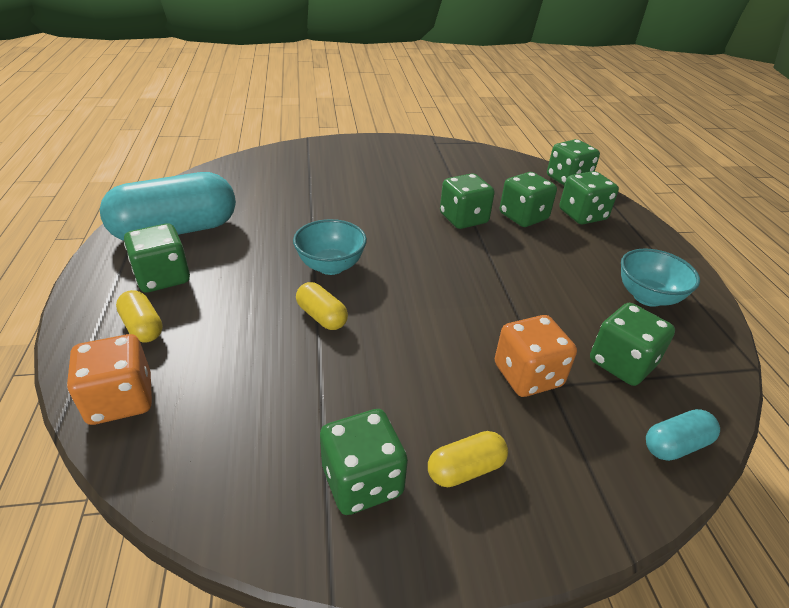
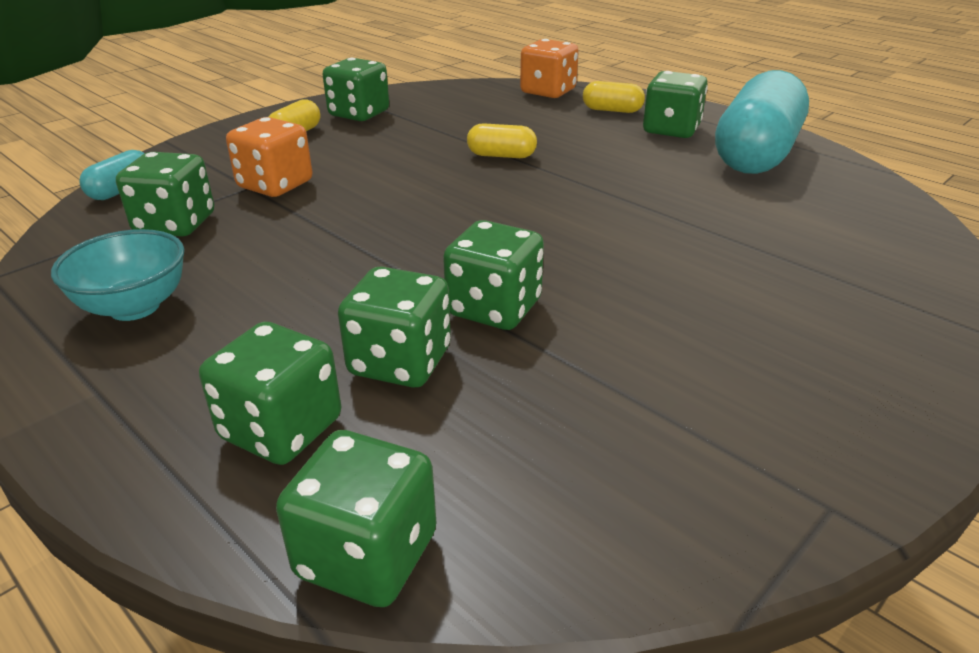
camera: 145 degrees right, 5 degrees down
turquoise bowl [293,219,367,275] -> none

